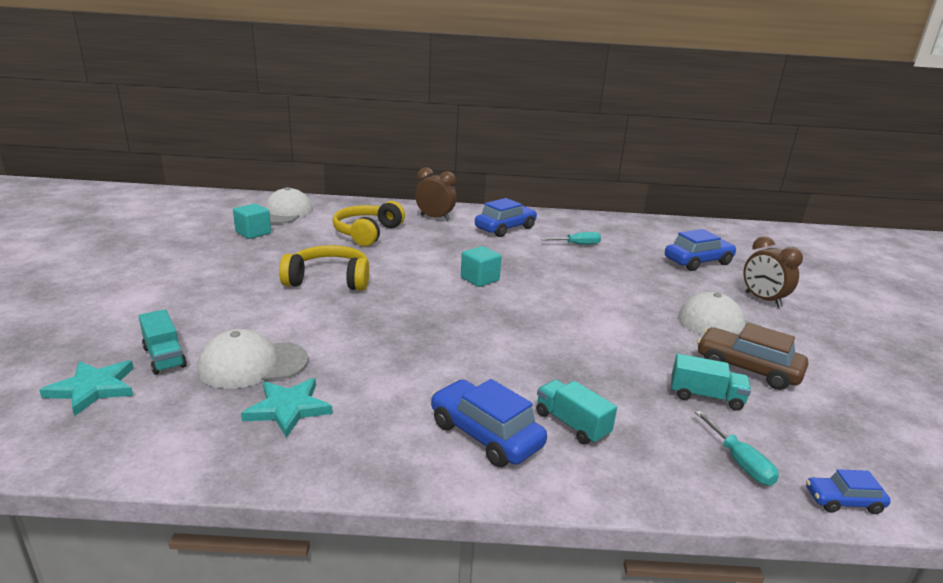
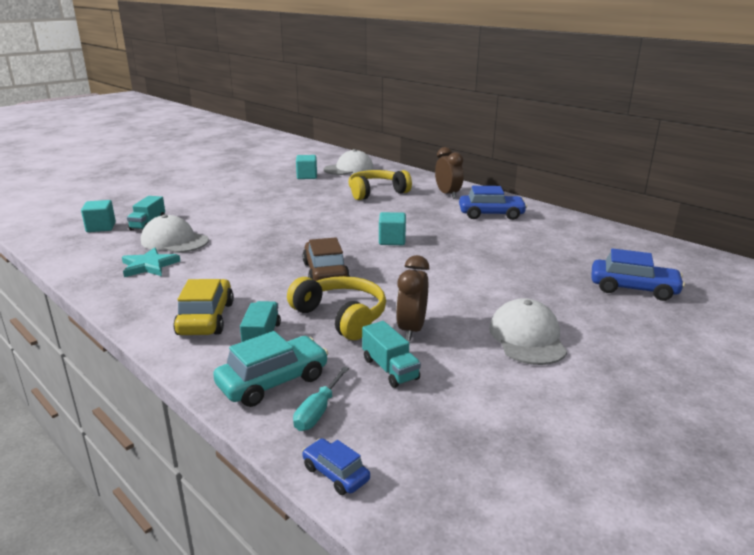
camera: 45 degrees right, 0 degrees up
turquoise star [39,360,134,416] -> turquoise cube [81,200,116,232]
yellow headphones [279,245,369,291] -> yellow headphones moved to [287,276,386,340]
blue car [431,379,547,467] -> yellow car [173,279,234,335]
turquoise screwdriver [541,232,601,245] -> none
brown car [697,323,808,390] -> brown car moved to [303,237,350,281]
brown clock [744,236,803,308] -> brown clock moved to [396,255,429,341]
none -> turquoise car [213,331,328,407]

